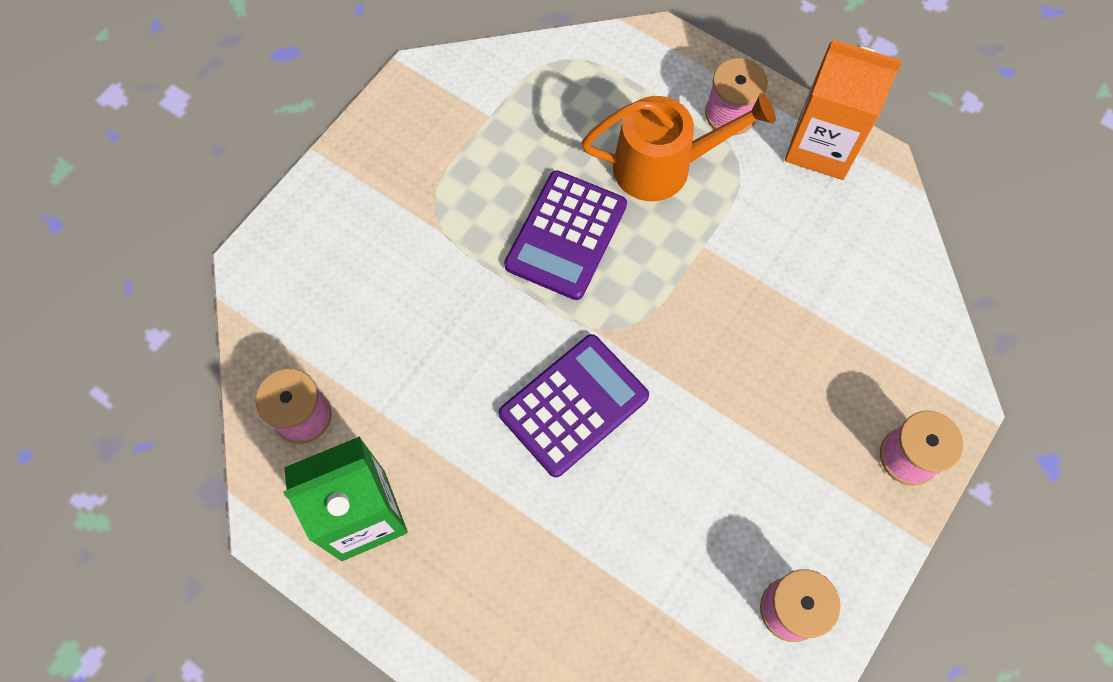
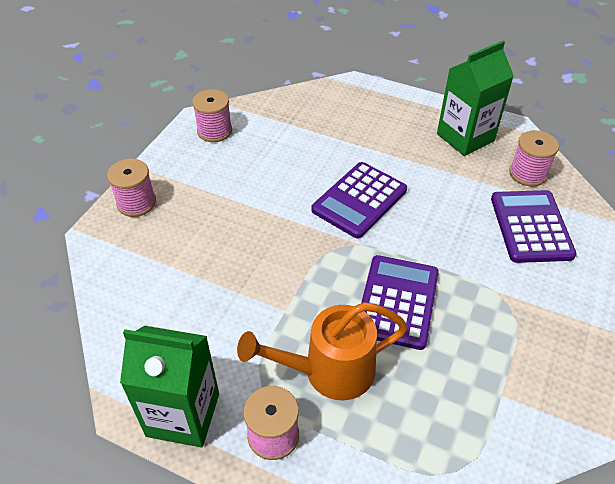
camera: 170 degrees right, 20 degrees down
orange carton [785,40,902,180] -> green carton [120,325,219,448]
none -> purple calculator [491,190,577,263]

